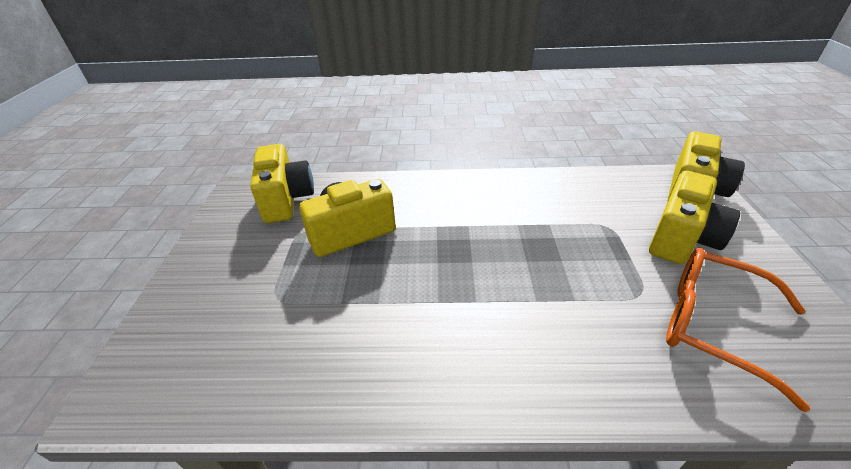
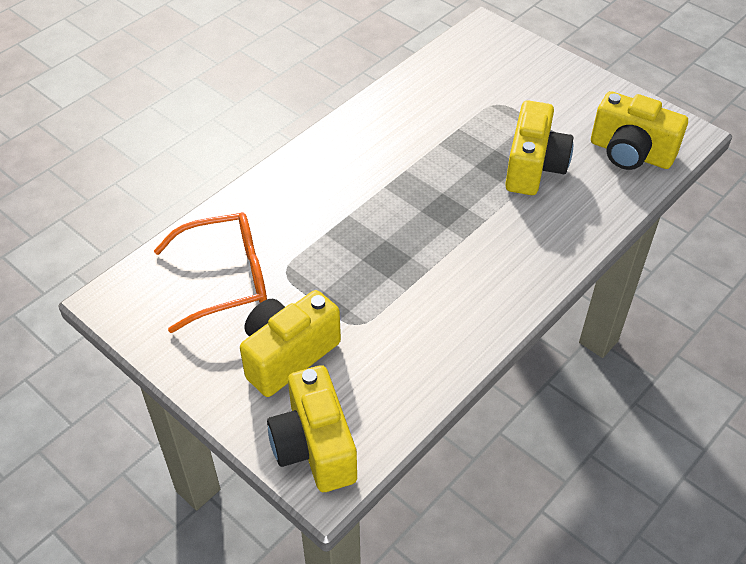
camera: 130 degrees right, 10 degrees up
yellow camera [649,171,740,264] -> yellow camera turned 60 degrees clockwise [240,290,341,397]

